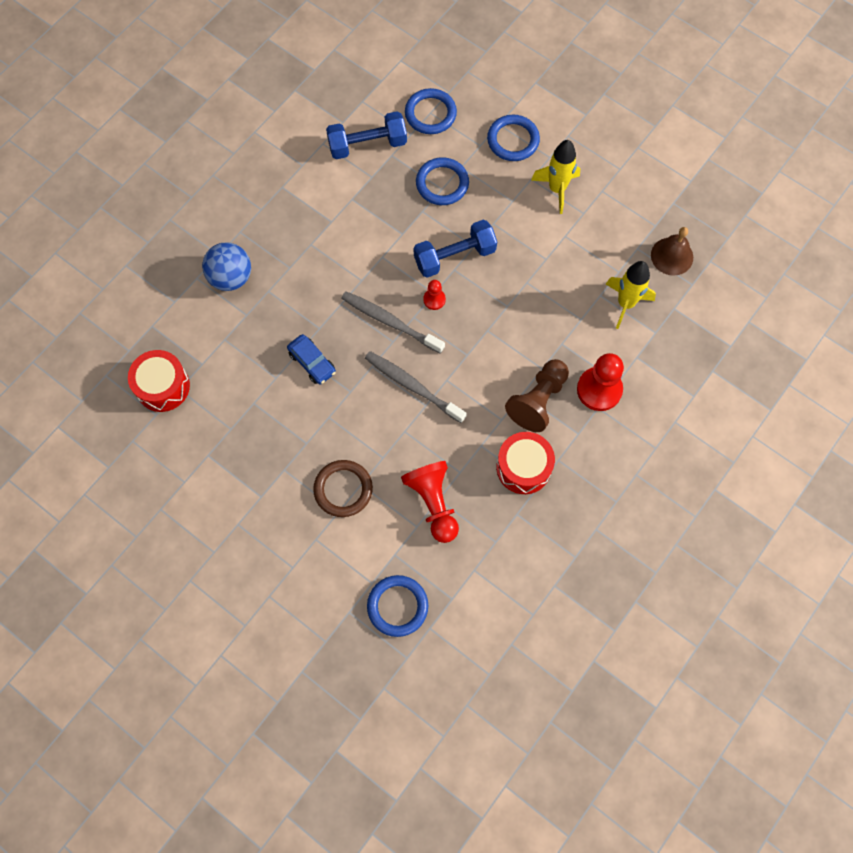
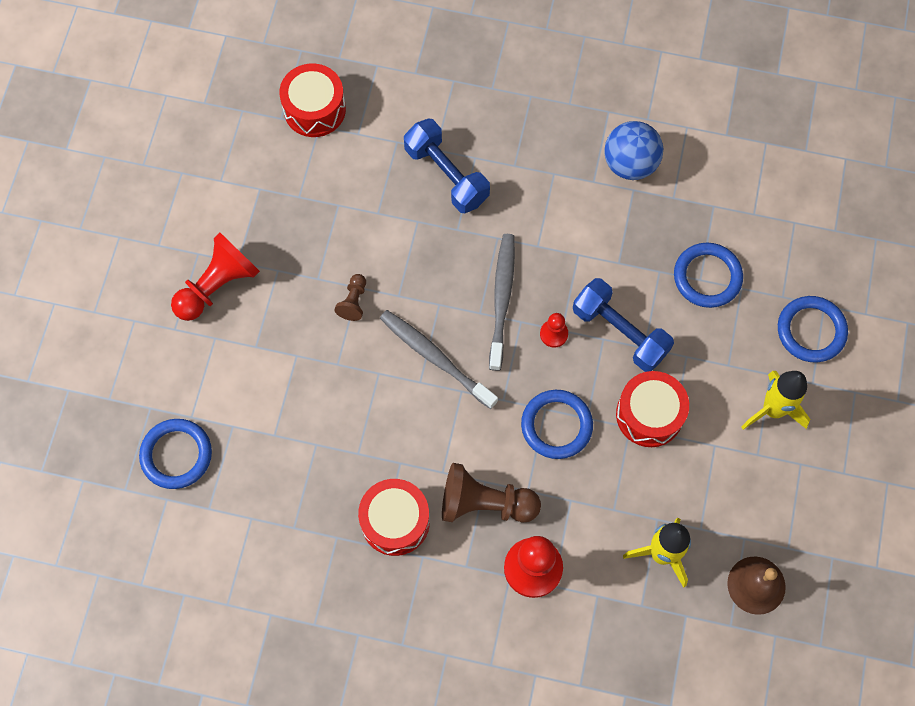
camera: 65 degrees right, 0 degrees up
blue ball [202,242,251,291] -> blue ball moved to [604,121,663,180]
blue car [287,334,336,385] -> none
brown ring [313,460,373,517] -> none
blue dumbbell [326,111,407,159] -> blue dumbbell moved to [404,119,490,213]
grey toothbrush [365,351,467,423] -> grey toothbrush turned 60 degrees counterclockwise [380,310,498,409]
red pawn [401,461,459,543] -> red pawn moved to [171,233,260,321]
blue ring [405,88,457,134] -> blue ring moved to [521,390,593,459]
none -> brown pawn [334,274,366,321]
none -> red drum [616,371,689,447]

